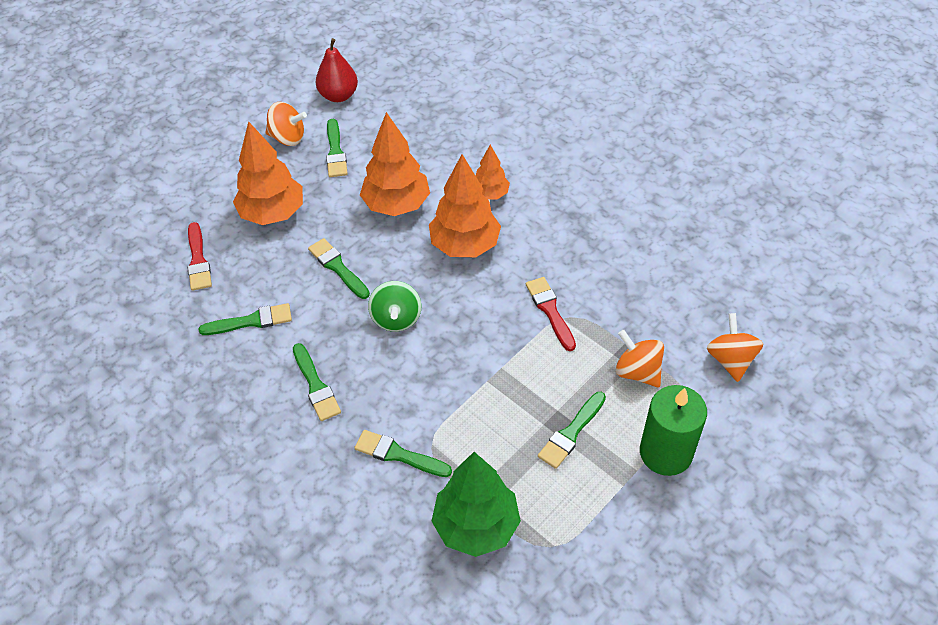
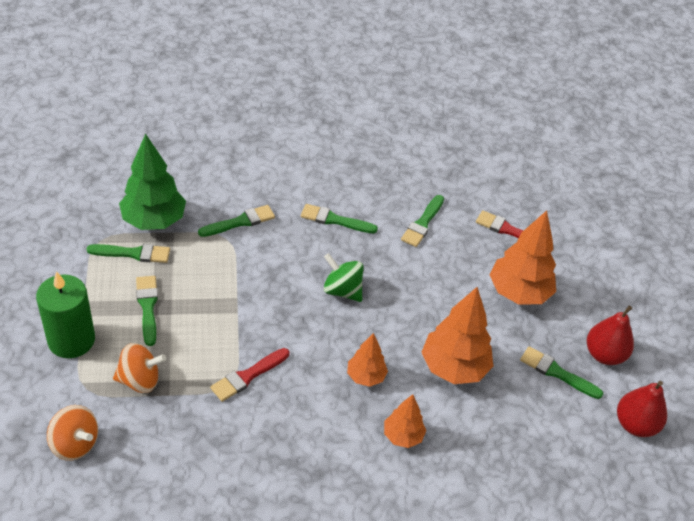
camera: 125 degrees right, 5 degrees down
orange spinning top [265,102,307,146] -> red pear [587,306,634,365]
green brush [308,238,370,299] -> green brush moved to [87,244,170,263]
orange tree [429,154,501,257] -> orange tree [347,333,388,387], size x0.56
red brush [526,277,576,351] -> red brush turned 120 degrees clockwise [210,348,289,402]

